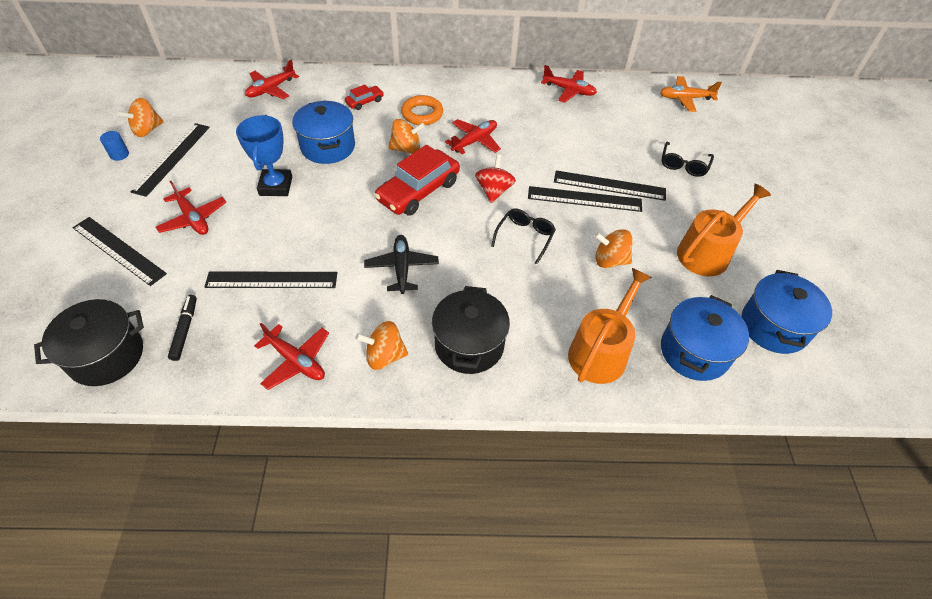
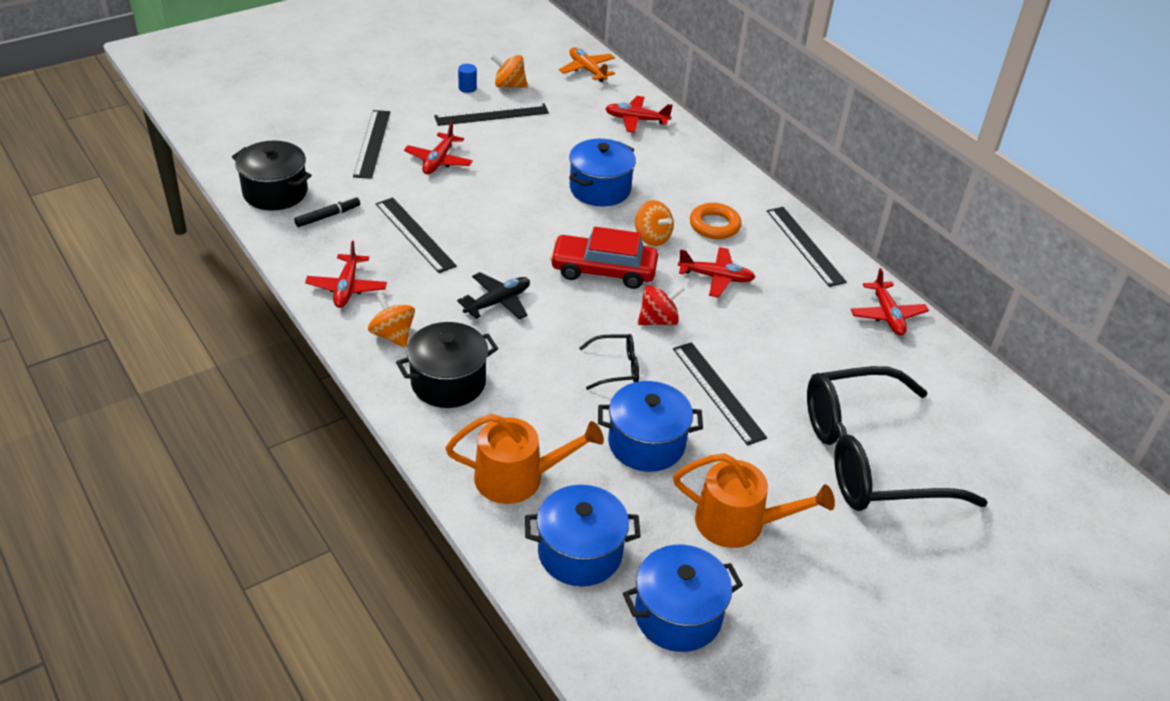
camera: 55 degrees right, 10 degrees down
blue trophy [236,115,292,196] -> none
red car [345,85,384,110] -> none
black ruler [554,170,666,201] -> black ruler moved to [767,207,847,287]
orange spinning top [594,229,633,268] -> blue pot [598,381,703,472]
orange plane [660,76,722,112] -> orange plane moved to [559,47,615,82]
black glasses [661,142,714,177] -> black glasses [807,366,988,511], size x2.50

